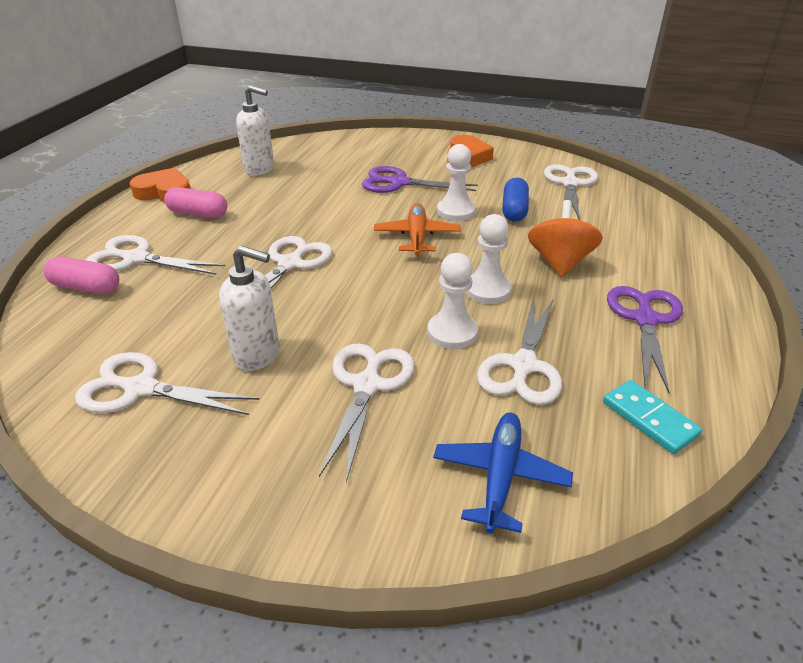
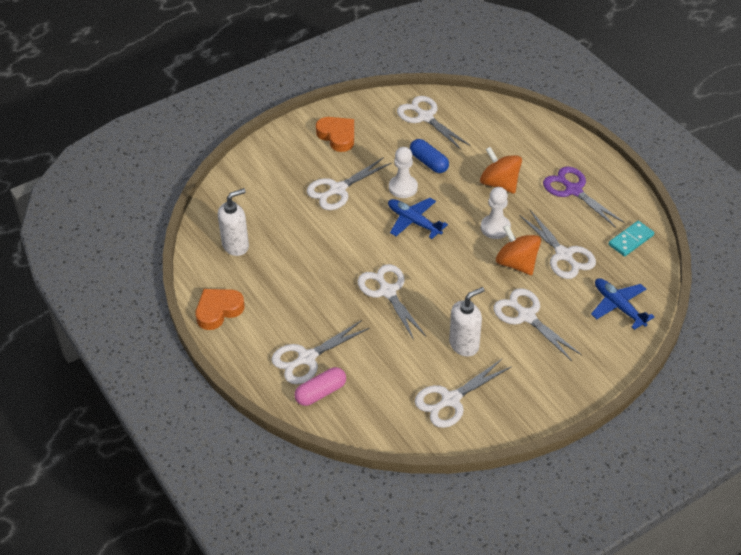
camera: 50 degrees left, 10 degrees up
pink capsule [164,187,227,218] -> none
purple scissors [362,166,478,193] -> white scissors [306,157,391,210]
orange plane [374,203,461,255] -> blue plane [388,198,448,239]
white pawn [428,253,478,349] -> orange spinning top [496,225,541,275]
turquoise domino [603,380,702,454] -> turquoise domino turned 45 degrees counterclockwise [609,221,654,256]

